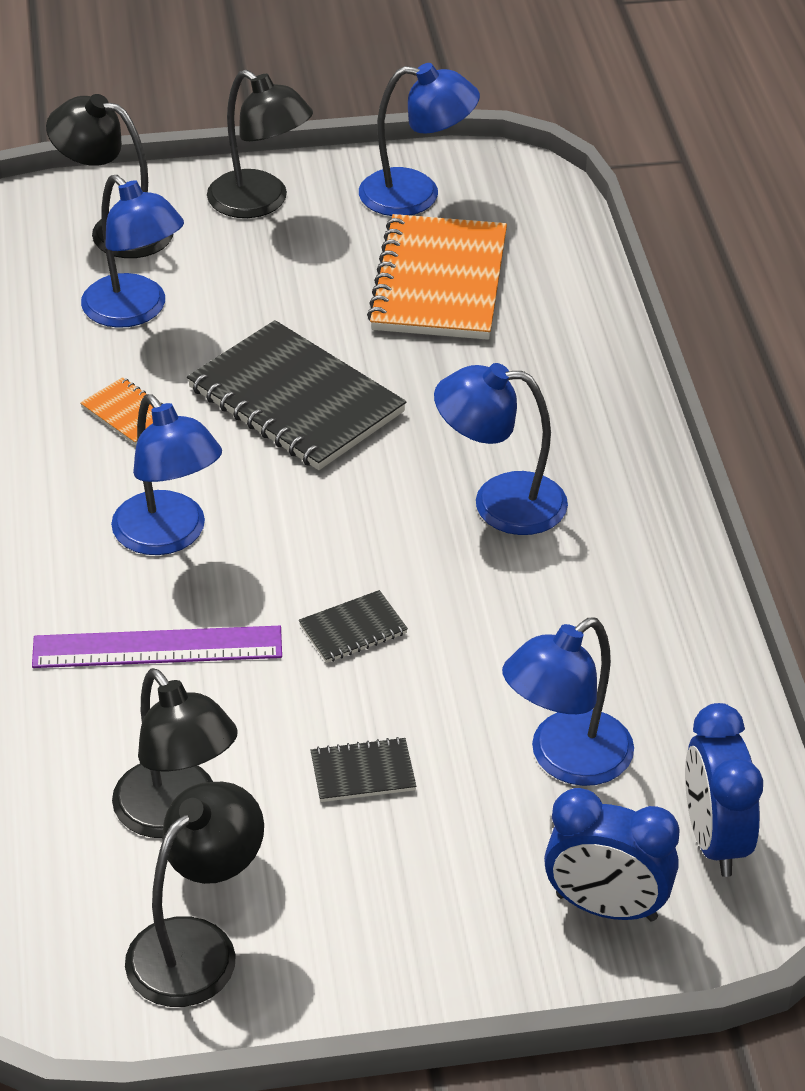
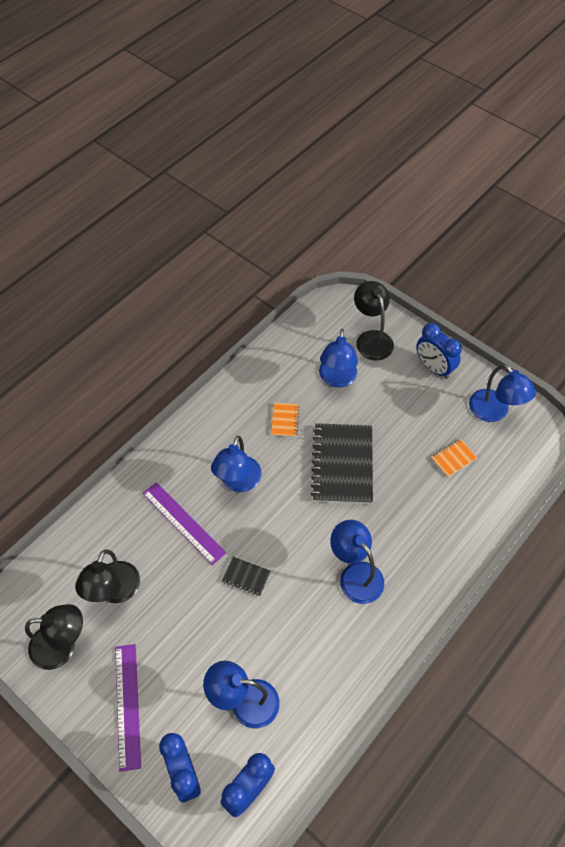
camera: 50 degrees right, 15 degrees up
black lamp [207,70,313,218] -> blue clock [416,323,462,379]
black notebook [311,737,416,802] -> none
orange notebook [367,214,507,340] -> orange notebook [431,439,478,477], size x0.45
none -> purple ruler [115,644,141,772]

